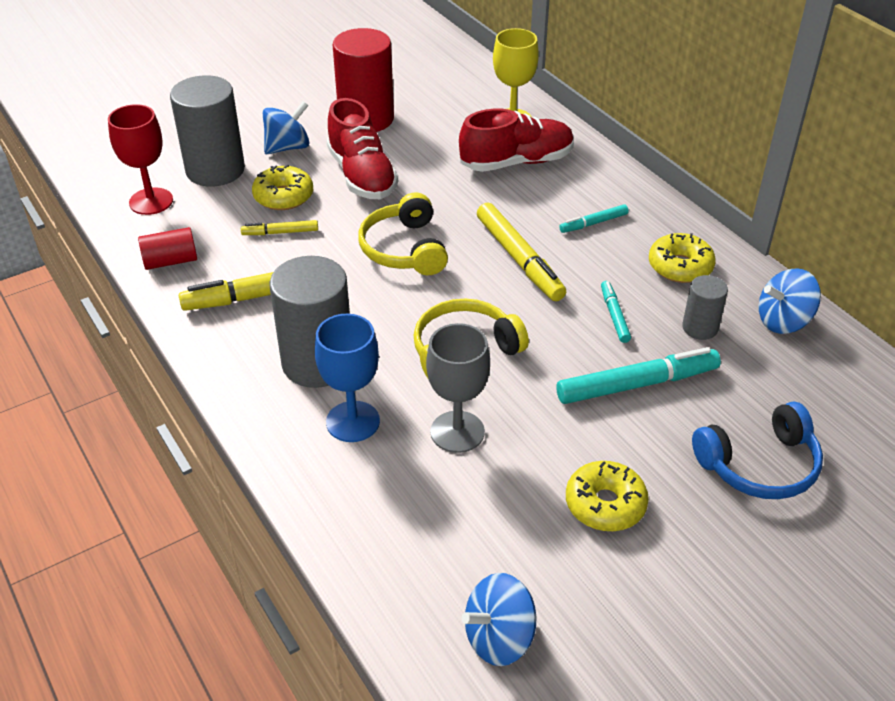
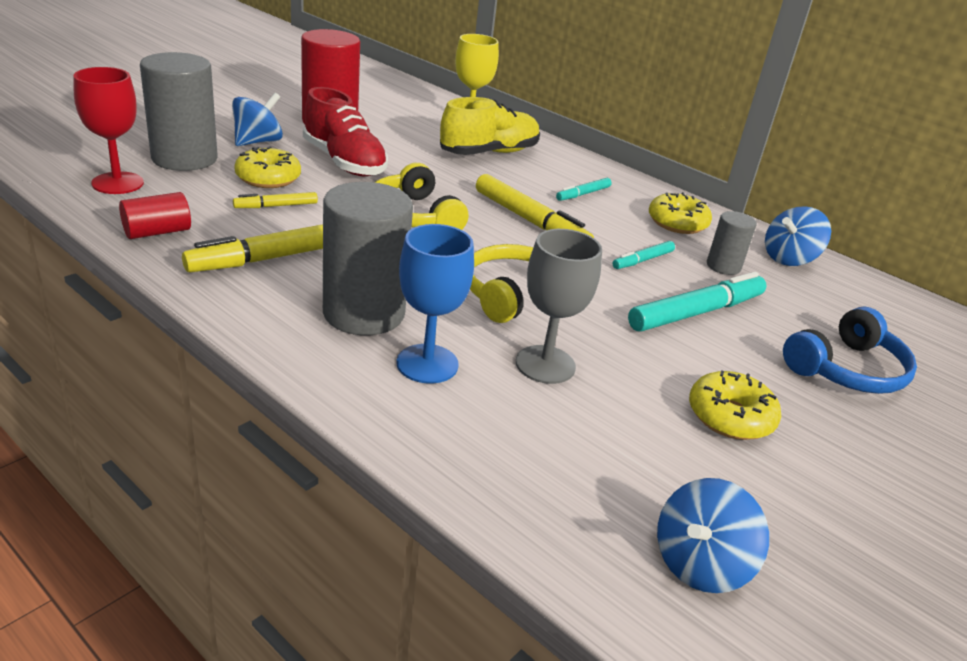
camera: 20 degrees left, 10 degrees down
red shoe [459,109,574,172] -> yellow shoe [440,97,540,155]
turquoise marker [601,281,631,343] -> turquoise marker turned 105 degrees counterclockwise [613,241,675,269]

